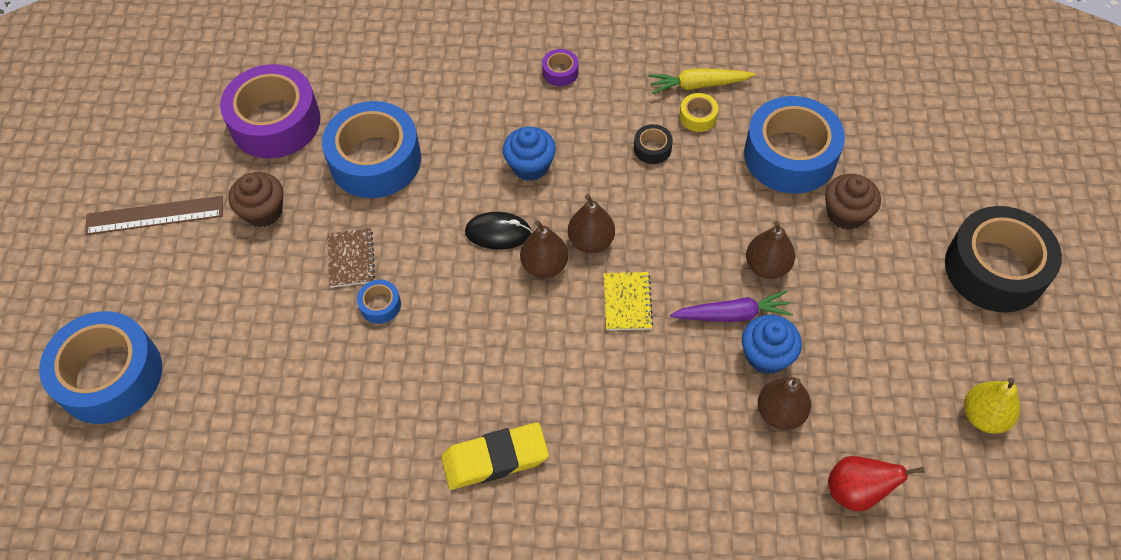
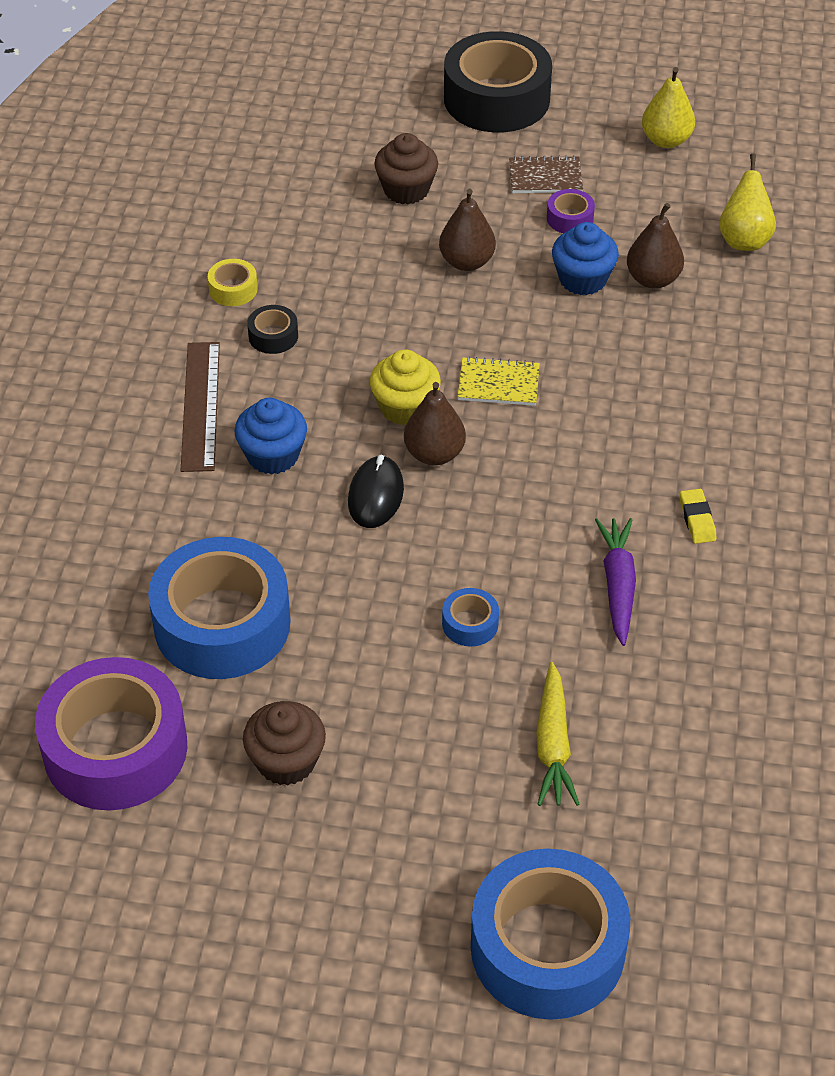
camera: 85 degrees left, 10 degrees down
brown ruler [85,196,223,235] -> brown ruler moved to [181,342,220,472]
brown notebook [327,228,375,288] -> brown notebook moved to [509,155,583,193]
yellow eraser [441,422,549,490] -> yellow eraser [680,489,716,544], size x0.49
purple tape [542,49,579,86] -> purple tape moved to [547,189,595,233]
brown pear [568,194,615,253] -> yellow cupcake [370,349,441,425]
yellow carrot [648,68,755,94] -> yellow carrot moved to [536,662,580,806]
purple carrot [670,291,793,322] -> purple carrot moved to [595,518,636,646]
blue tape [744,96,845,194] -> none
red pear [828,456,925,512] -> yellow pear [719,154,776,251]

